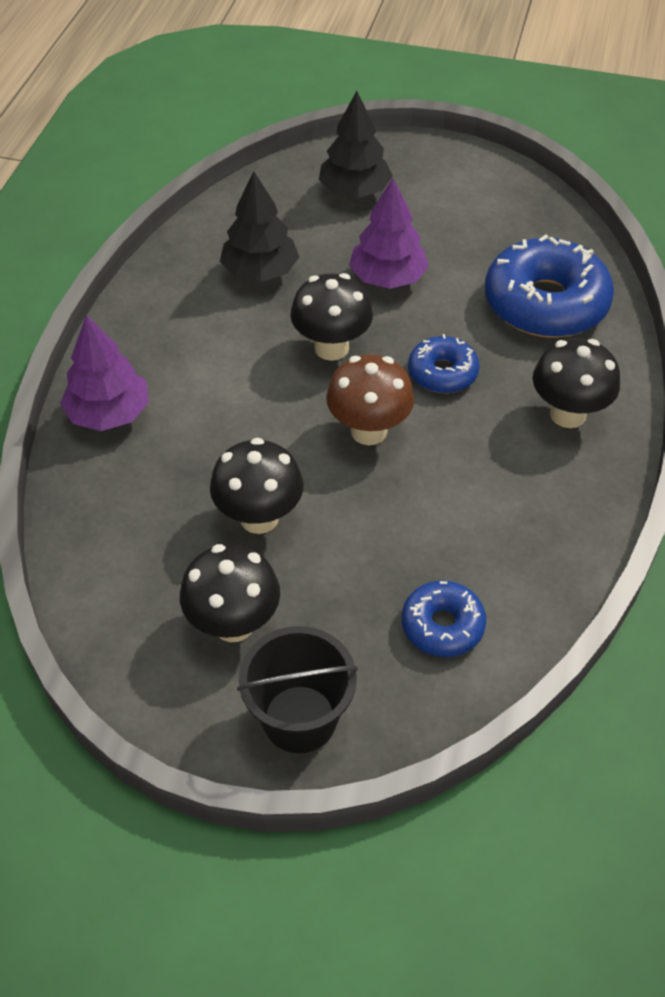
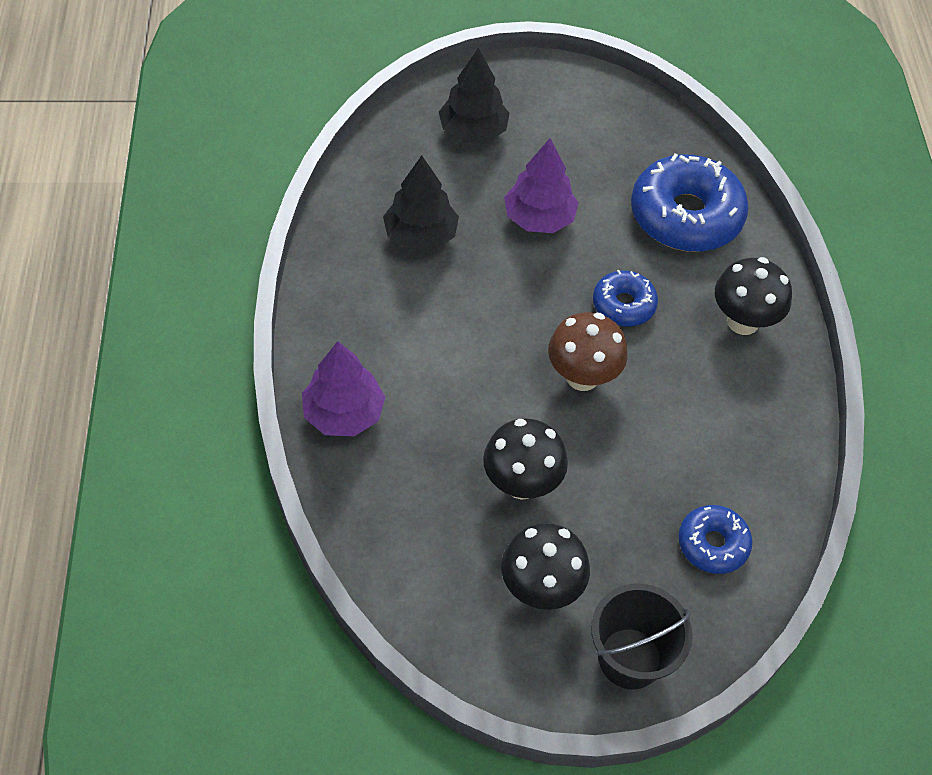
camera: 20 degrees left, 5 degrees up
black mushroom [290,273,373,361] -> none

